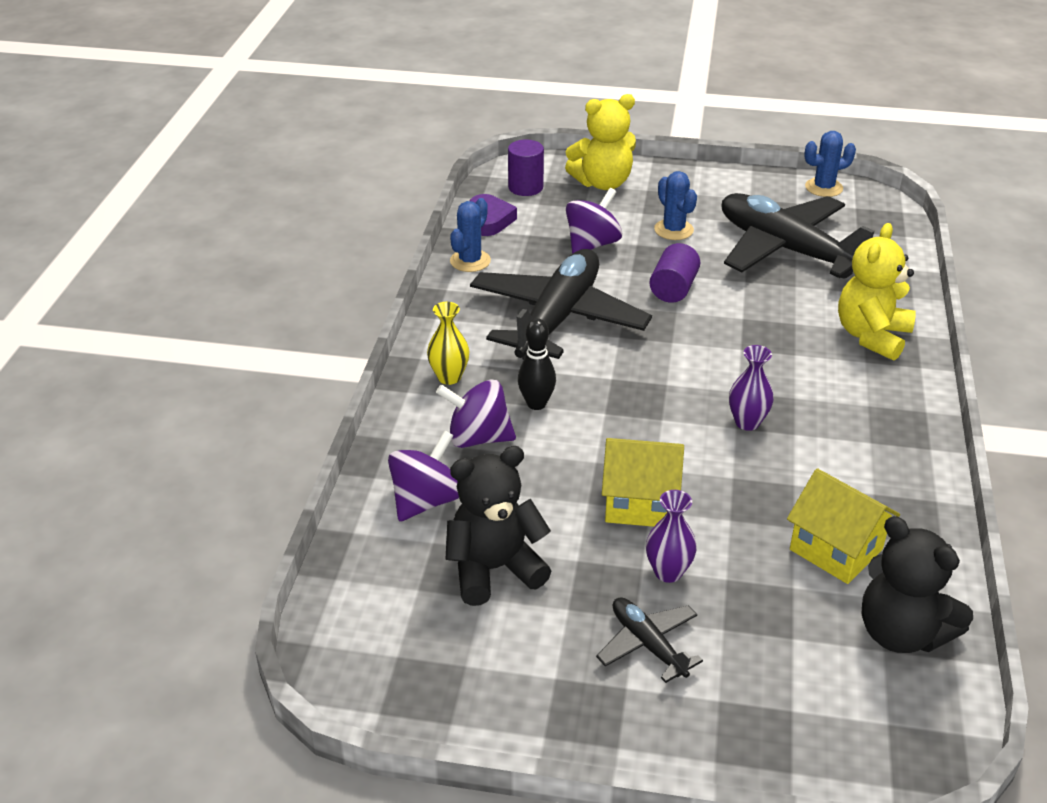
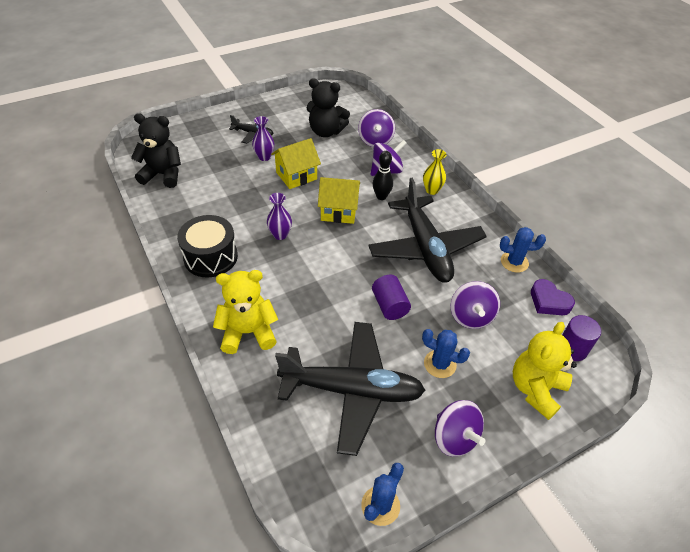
camera: 140 degrees right, 10 degrees up
black teddy bear [445,446,551,606] -> black teddy bear turned 75 degrees clockwise [306,78,350,137]
blue cactus [450,198,491,272] -> blue cactus turned 75 degrees counterclockwise [500,227,546,273]
yellow house [787,468,900,584] -> yellow house moved to [318,177,360,224]
yellow teddy bear [838,223,916,361] -> yellow teddy bear turned 90 degrees counterclockwise [213,270,278,354]
none -> black drum [177,215,238,278]
none -> purple spinning top [435,400,485,457]

